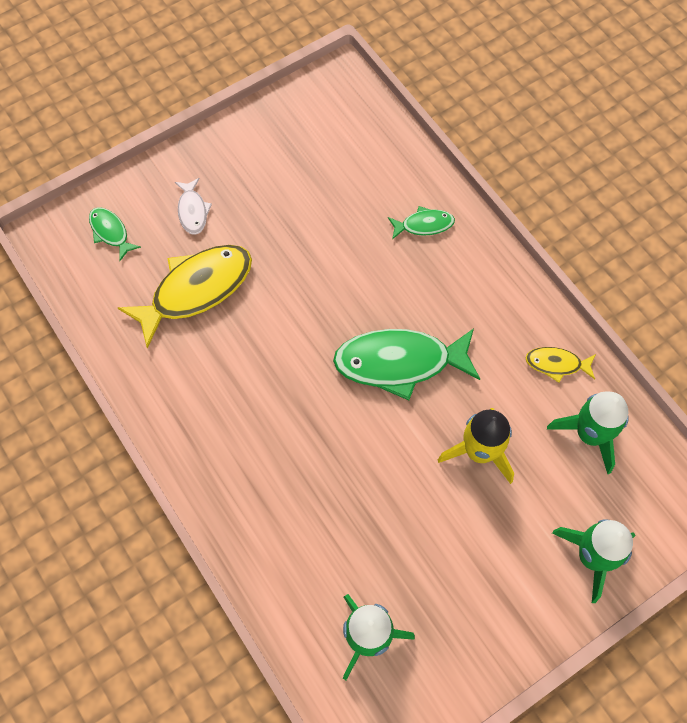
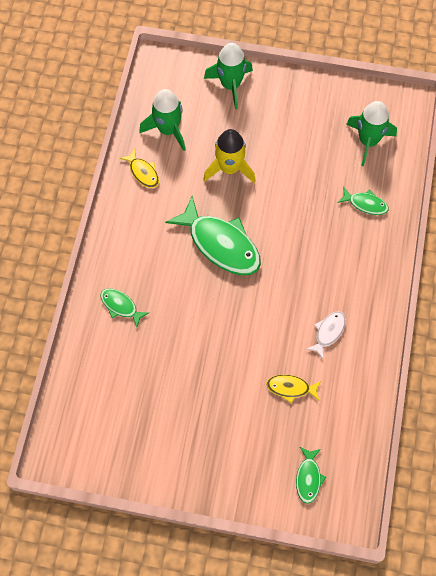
camera: 135 degrees left, 0 degrees up
yellow fish [118,245,252,349] -> yellow fish [266,375,321,403], size x0.49
white fish [175,178,212,235] -> white fish moved to [306,311,346,360]
none -> green fish [338,187,389,215]

